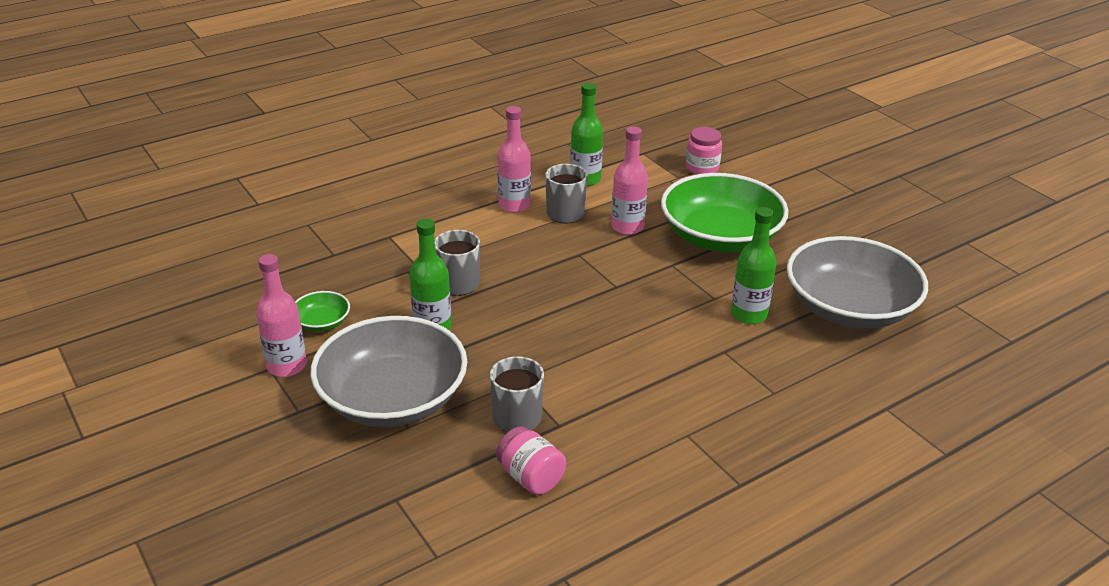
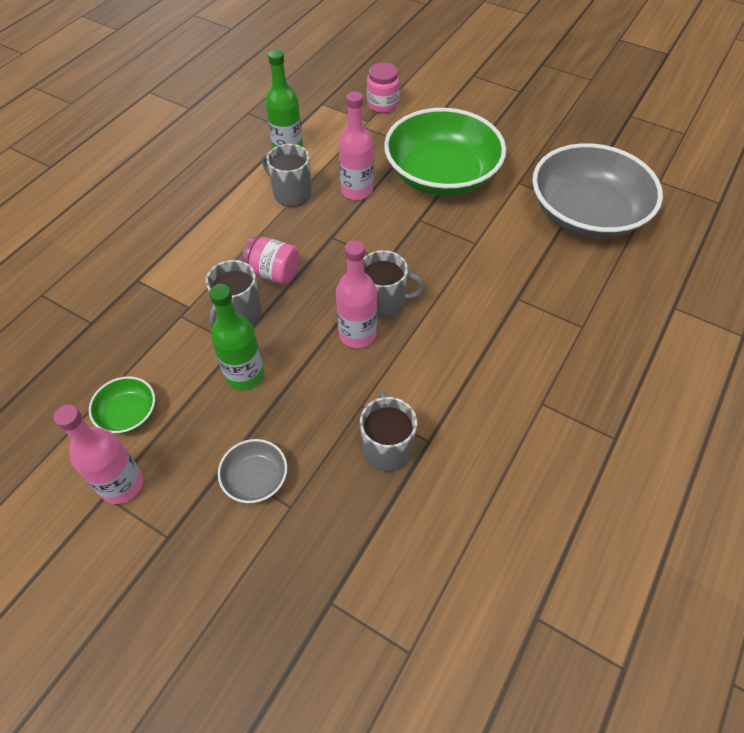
camera: 25 degrees left, 20 degrees up
grey bowl [311,316,467,427] -> grey bowl [218,439,287,503], size x0.42
pink jar [496,426,566,495] -> pink jar moved to [242,236,299,285]
pink bottle [497,106,531,213] -> pink bottle moved to [336,240,377,348]
green bottle [731,207,777,324] -> none
none -> grey mug [364,250,425,319]

